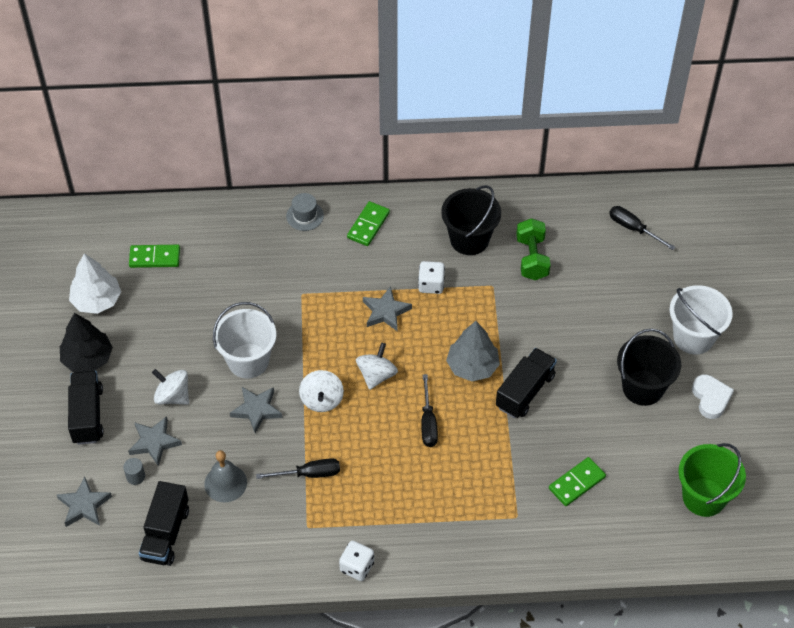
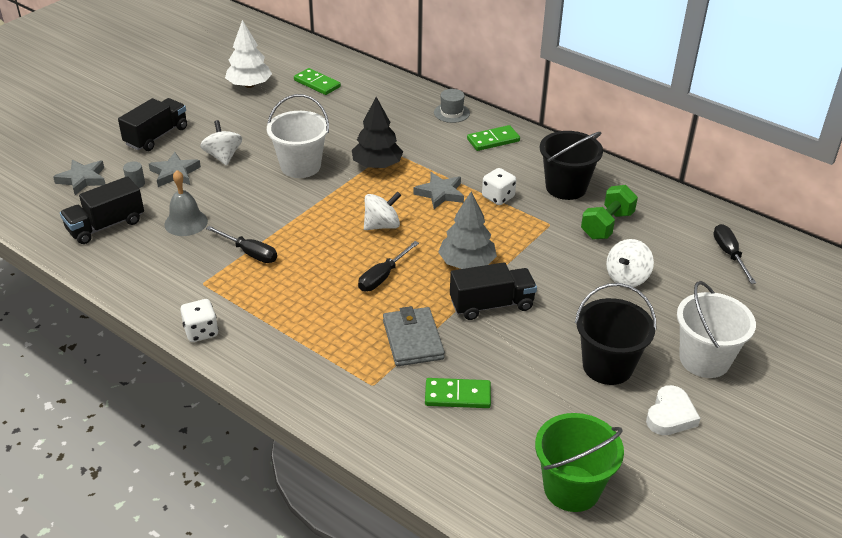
camera: 40 degrees right, 15 degrees down
black tree [60,313,113,372] -> black tree moved to [352,97,403,169]
grey star [230,387,283,434] -> none
white spinning top [299,370,344,412] -> white spinning top moved to [606,239,654,287]
none -> grey wallet [383,306,445,366]

